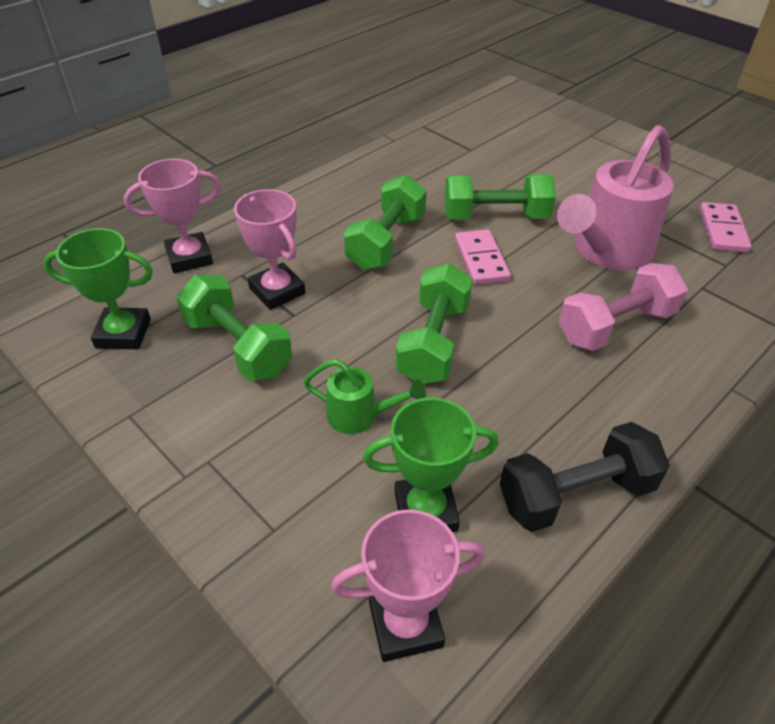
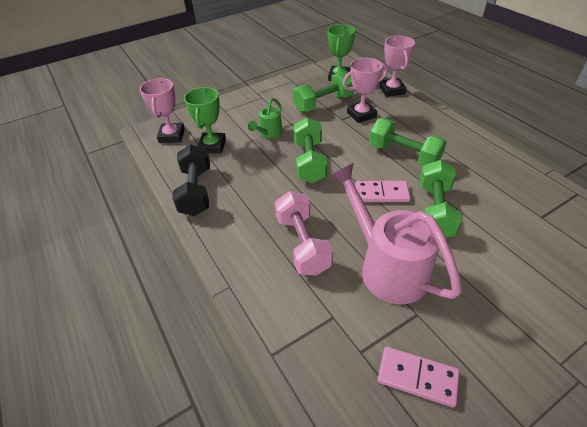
camera: 105 degrees right, 0 degrees up
green dumbbell [396,263,473,384] -> green dumbbell turned 60 degrees clockwise [294,117,327,183]

